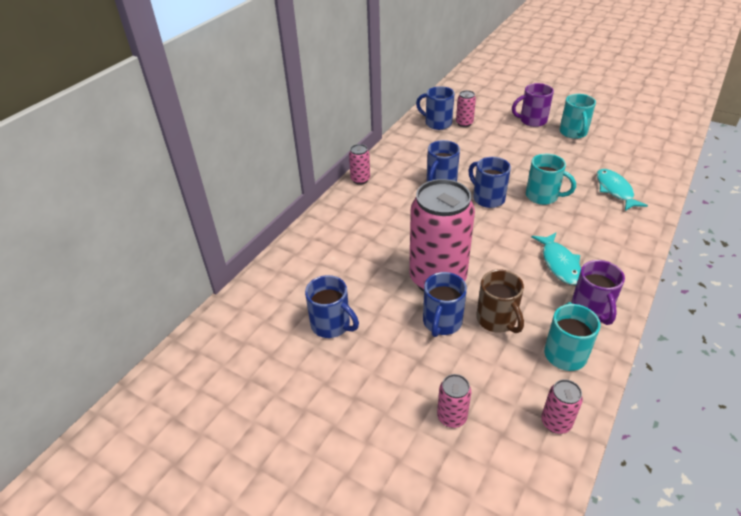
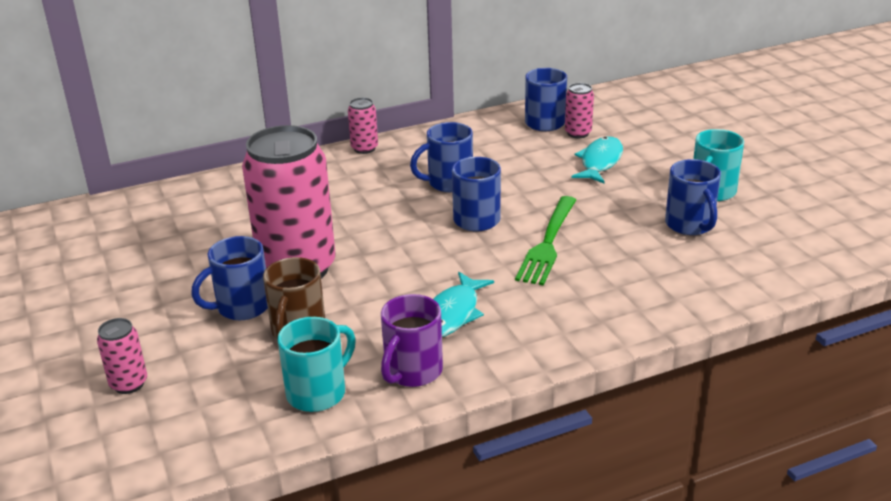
camera: 35 degrees right, 10 degrees down
blue mug [305,275,359,338] -> blue mug moved to [665,159,721,235]
purple mug [512,83,554,127] -> none
turquoise mug [526,154,576,205] -> green fork [515,196,576,286]
pink can [541,379,583,434] -> none
turquoise fish [596,169,648,211] -> turquoise fish moved to [571,137,623,184]

